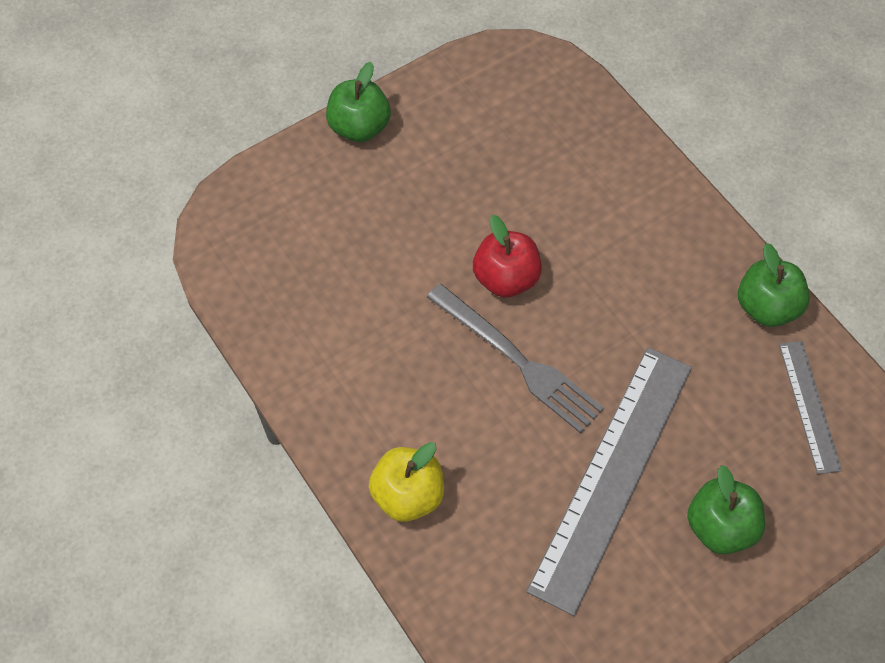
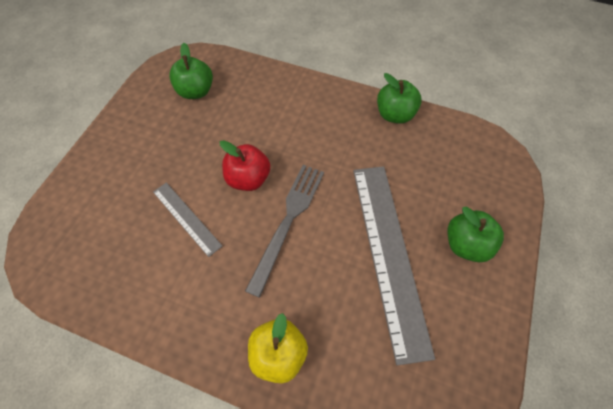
camera: 35 degrees left, 0 degrees up
green apple [326,62,391,142] -> green apple moved to [169,43,213,99]
grey fork [427,284,604,434] -> grey fork turned 75 degrees counterclockwise [245,165,324,298]
grey ruler [779,341,842,474] -> grey ruler moved to [153,183,222,257]

